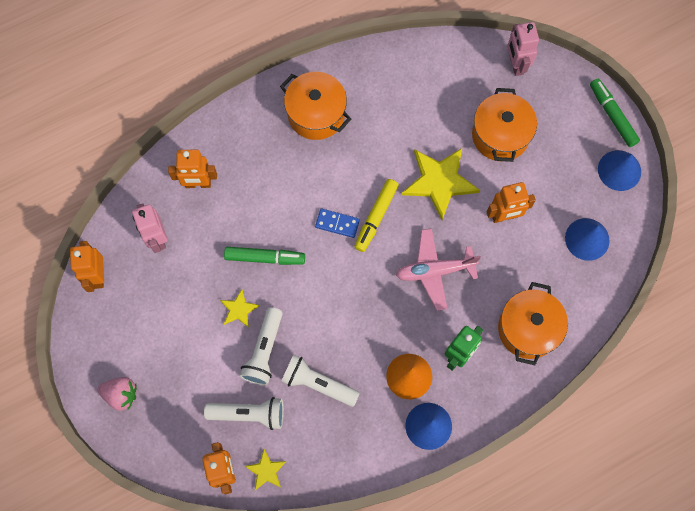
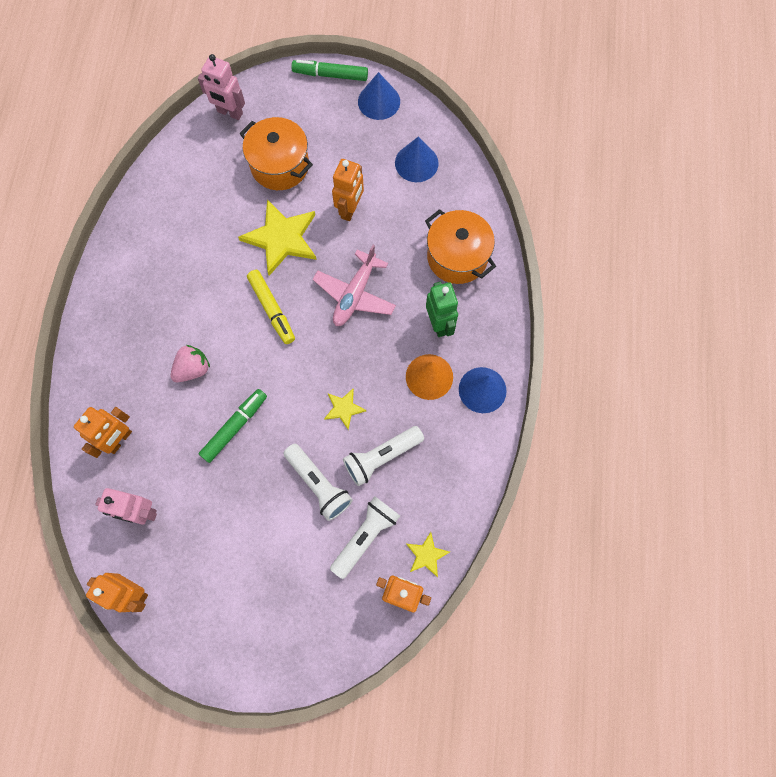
camera: 55 degrees left, 0 degrees up
pink strawberry [98,377,137,411] -> pink strawberry moved to [171,345,210,382]
yellow star [220,289,260,328] -> yellow star moved to [324,388,366,430]
orange pot [280,72,351,140] -> none
blue domino [315,208,360,238] -> none

